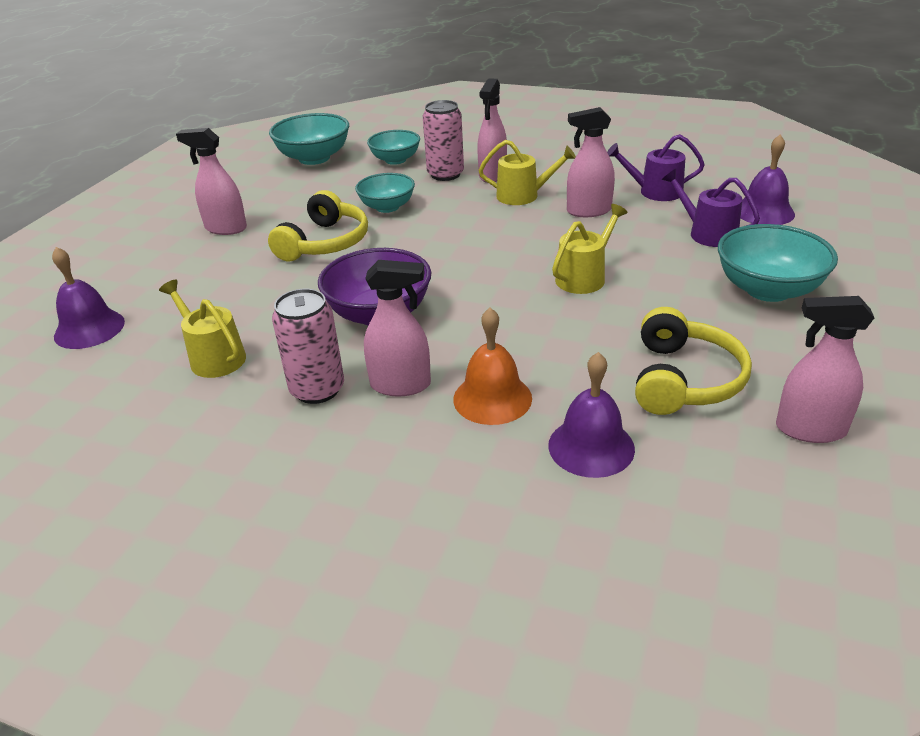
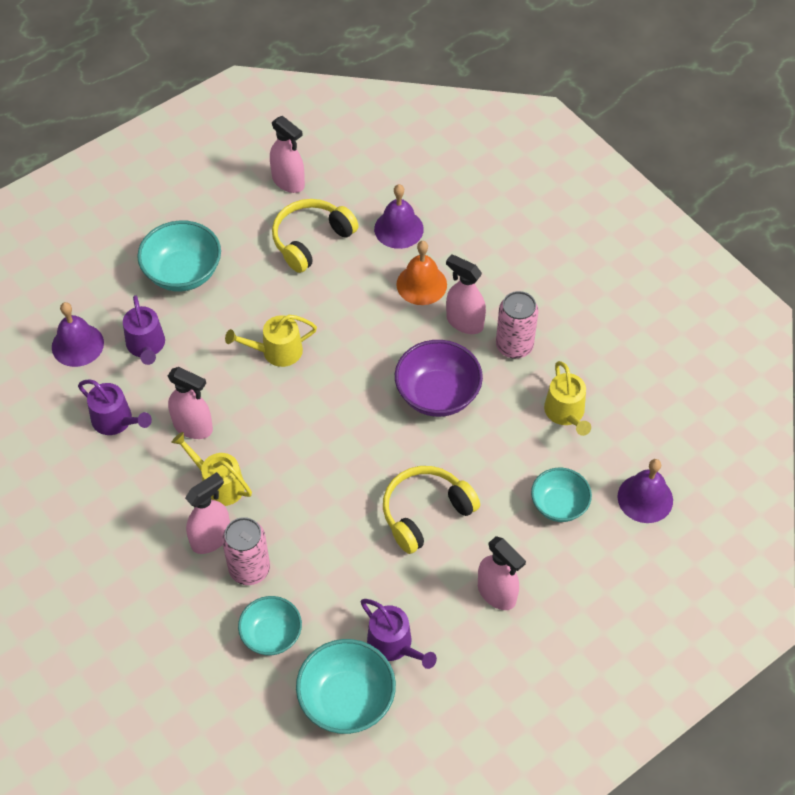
camera: 150 degrees left, 20 degrees up
turquoise bowl [355,173,415,213] -> turquoise bowl moved to [531,468,592,522]
none -> purple watering can [361,599,437,669]

